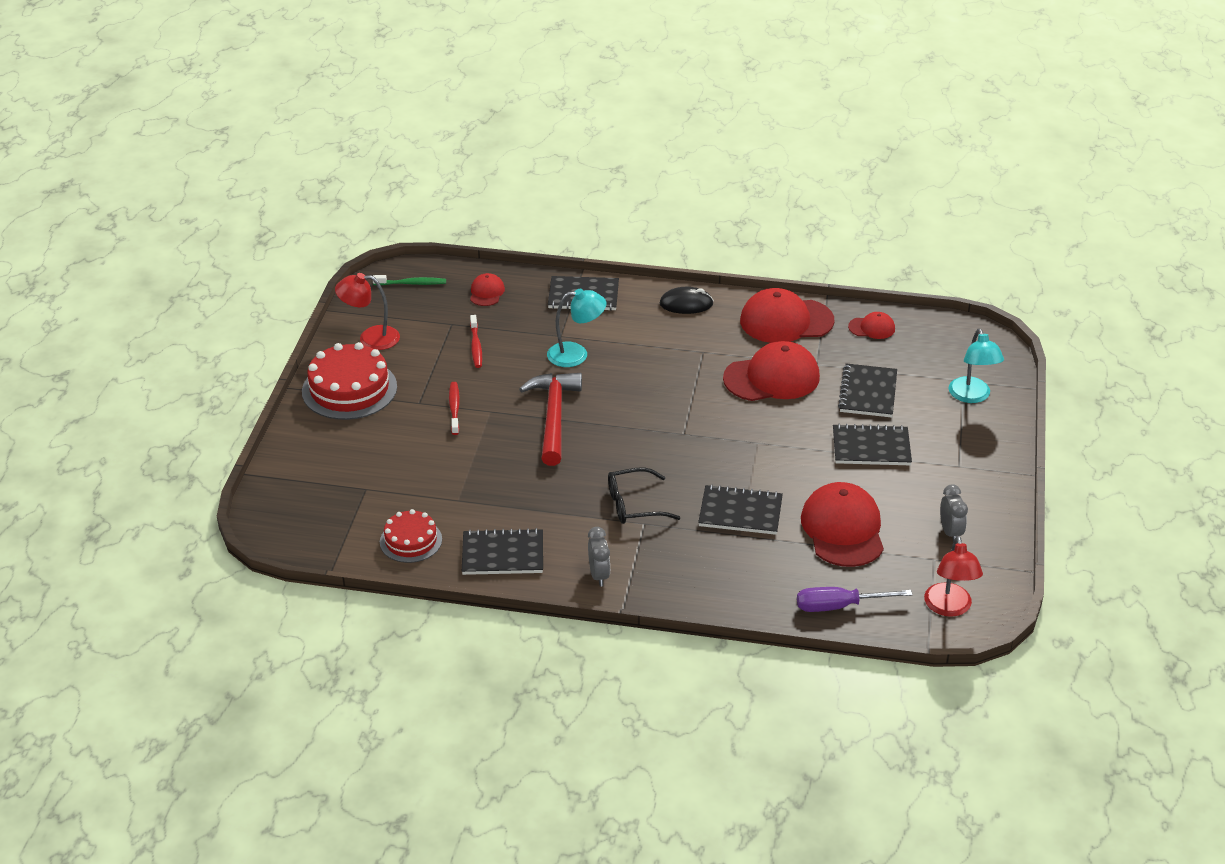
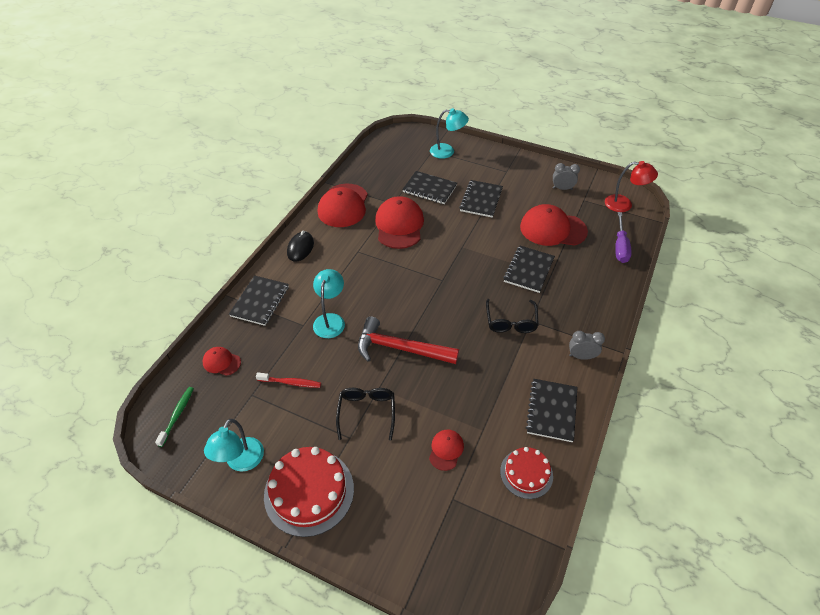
camera: 75 degrees left, 10 degrees up
red lamp [335,273,400,350] -> turquoise lamp [204,419,264,472]
red toothbrush [449,382,460,435] -> black glasses [336,388,395,440]
red cap [848,312,895,339] -> red cap moved to [429,430,464,471]

